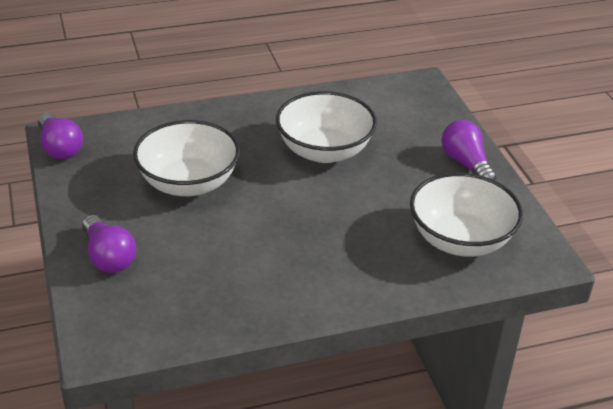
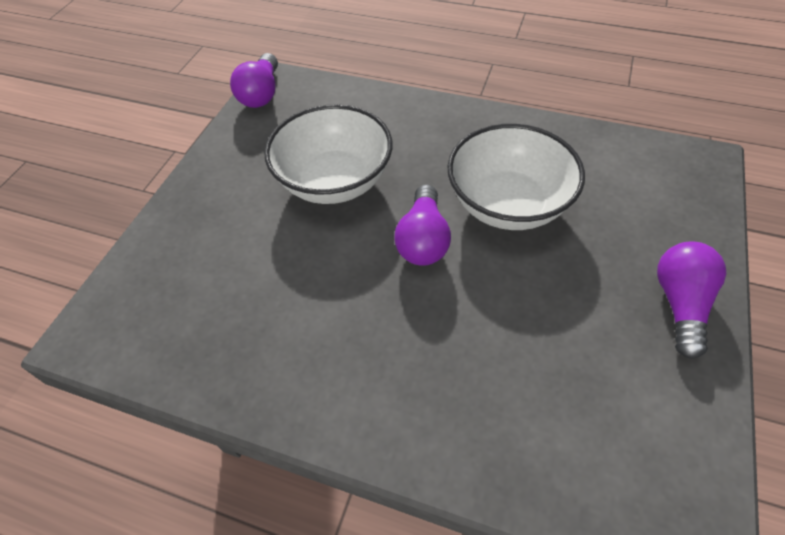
camera: 40 degrees right, 15 degrees up
purple light bulb [82,215,136,273] -> purple light bulb moved to [394,184,451,266]
white bowl [410,172,523,257] -> none

